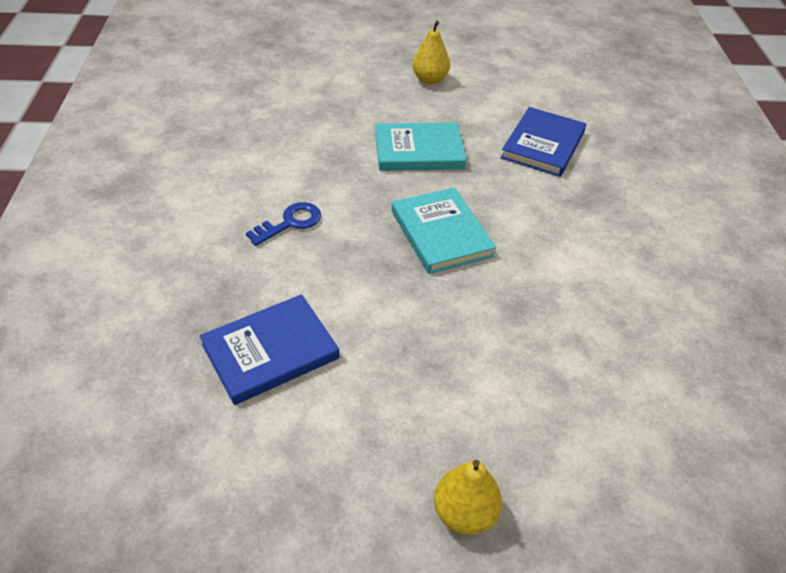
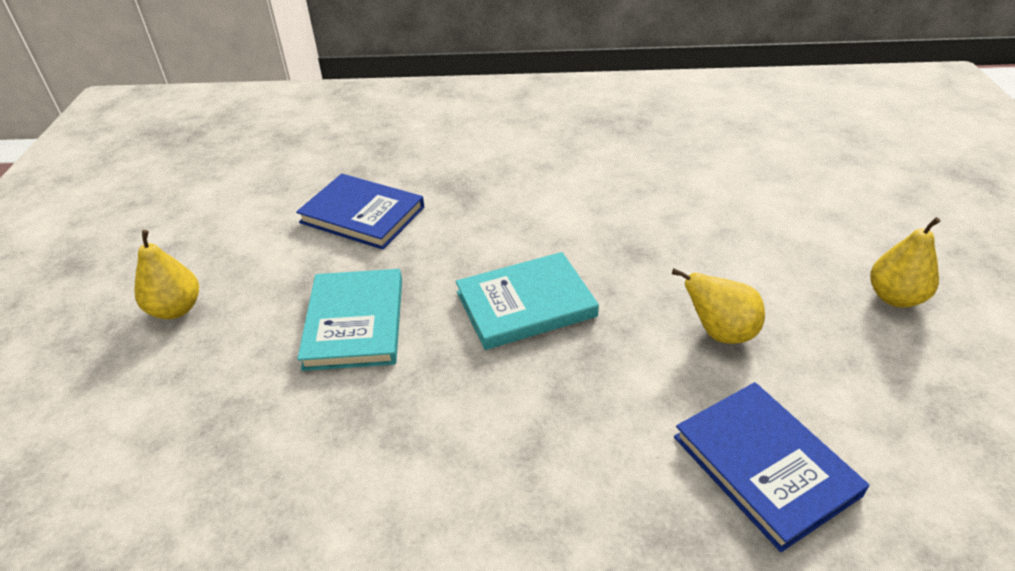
camera: 85 degrees left, 5 degrees down
blue key [246,202,321,246] -> none
none -> yellow pear [672,269,765,344]

